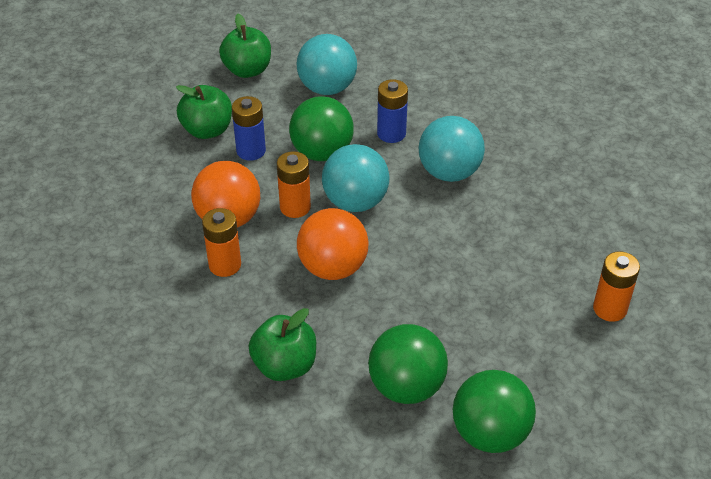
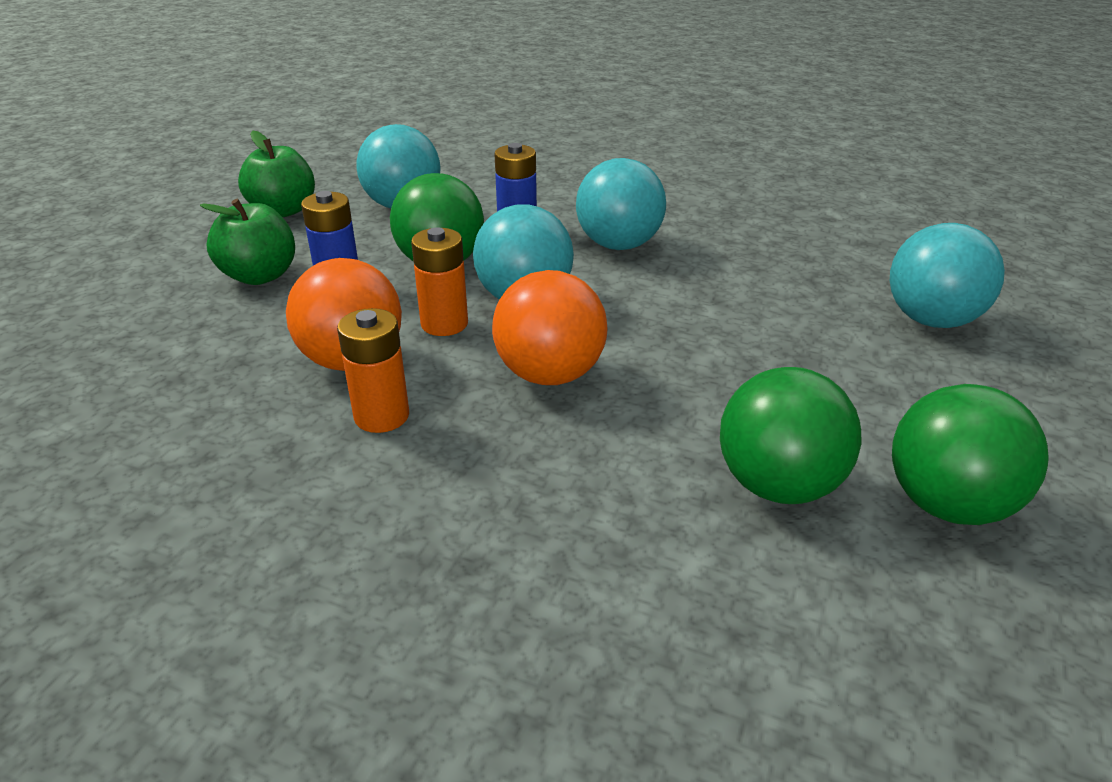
camera: 25 degrees left, 10 degrees down
green apple [249,308,316,381] -> none
orange battery [593,251,640,322] -> turquoise ball [890,223,1005,328]

